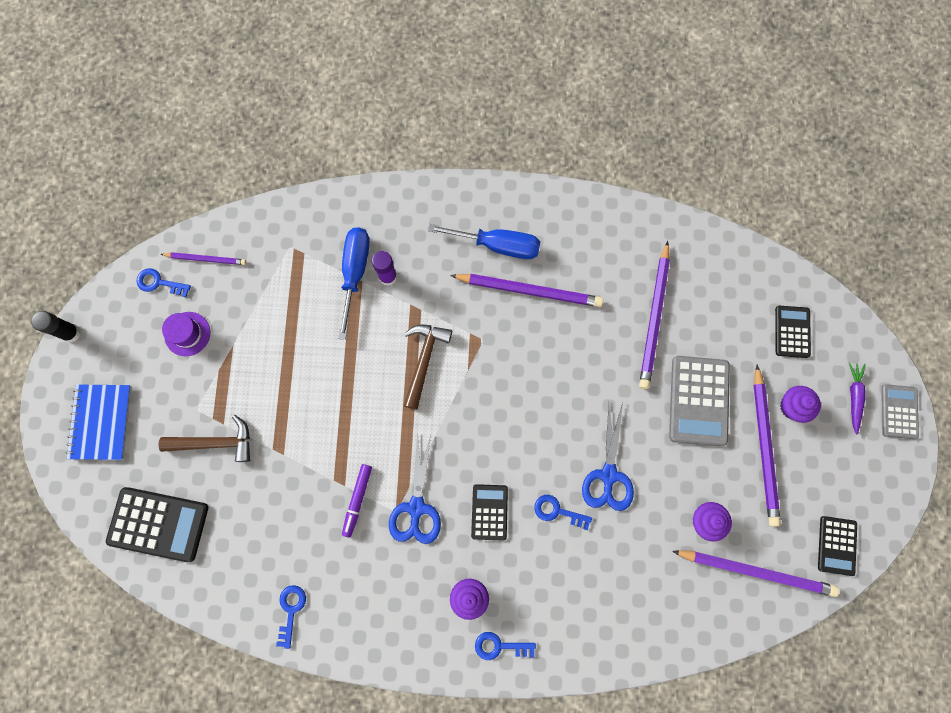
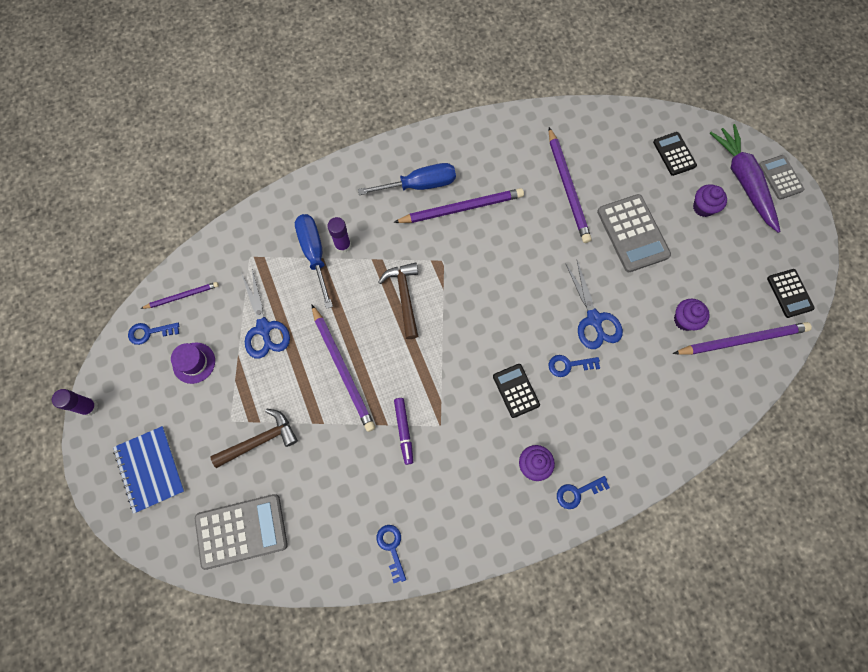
camera: 25 degrees left, 5 degrees down
black glue stick [31,311,81,342] -> purple glue stick [52,389,98,416]
black calculator [106,487,208,562] -> grey calculator [195,494,288,570]
blue scissors [389,433,441,544] -> blue scissors moved to [241,269,290,359]
purple pencil [753,365,781,526] -> purple pencil moved to [311,304,375,432]
purple carrot [849,362,866,434] -> purple carrot [710,124,780,233], size x2.04

